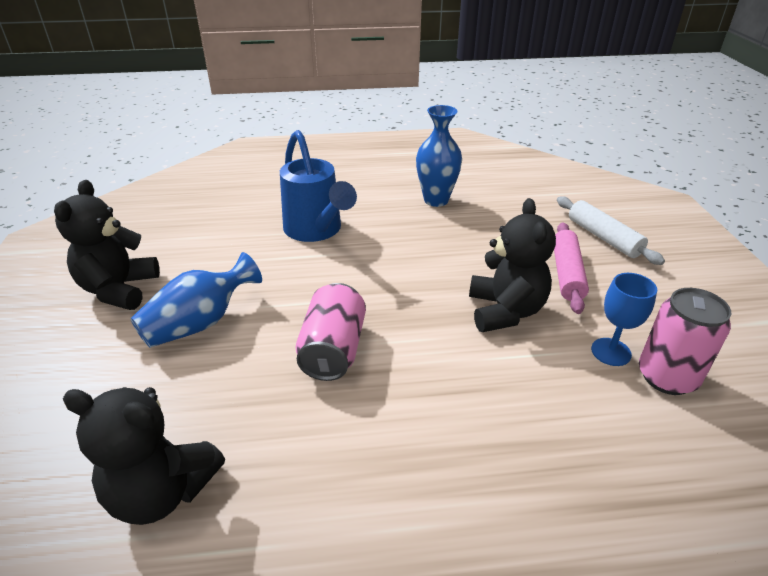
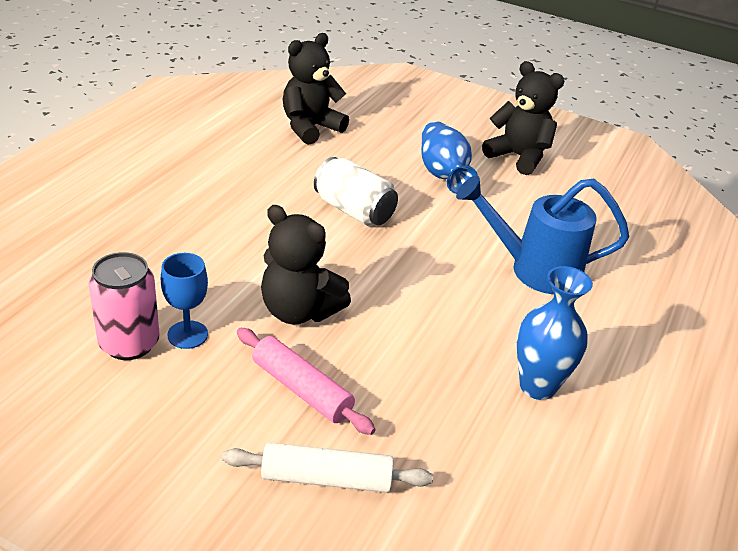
camera: 120 degrees right, 0 degrees up
pink can [296,283,366,381] -> white can [314,157,398,226]

